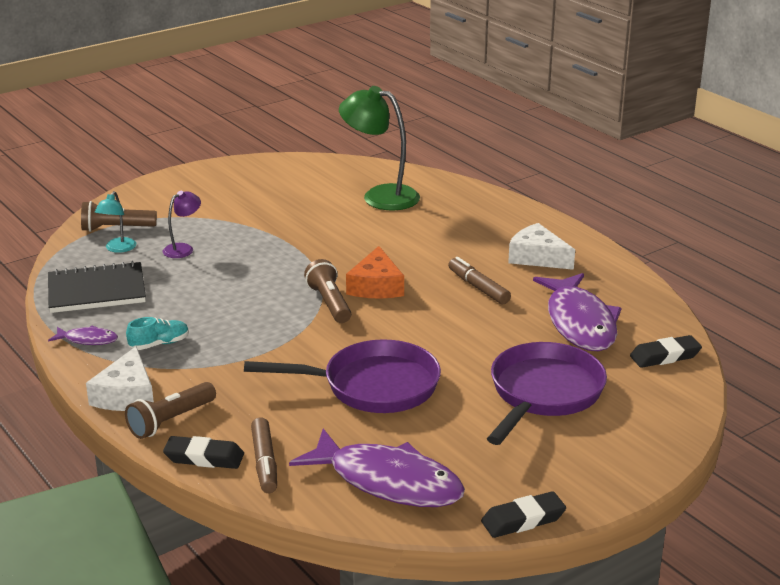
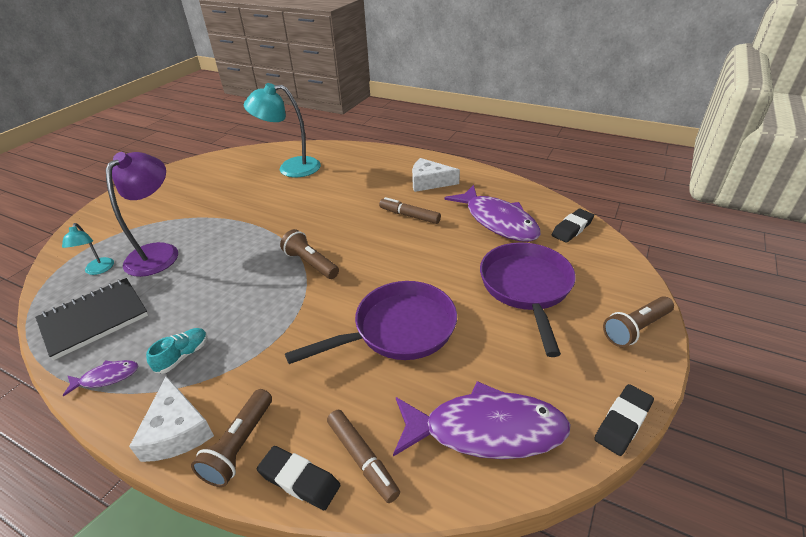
camera: 25 degrees left, 10 degrees up
brown flashlight [81,201,157,232] -> brown flashlight moved to [603,296,674,347]
purple lamp [163,191,201,258] -> purple lamp [106,152,178,277], size x1.98
black eraser [163,436,244,469] -> black eraser turned 45 degrees clockwise [257,446,340,510]
green lamp [339,86,420,210] -> turquoise lamp [244,83,321,178]
orange cheese [346,246,404,299] -> none

